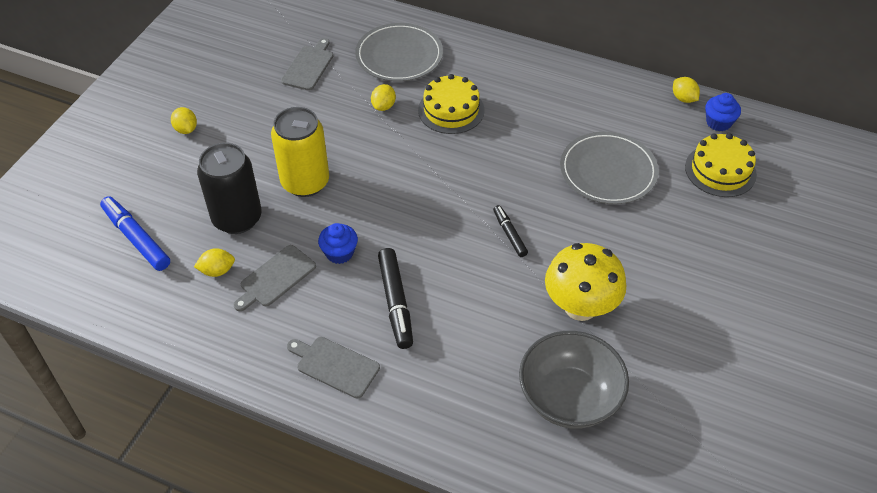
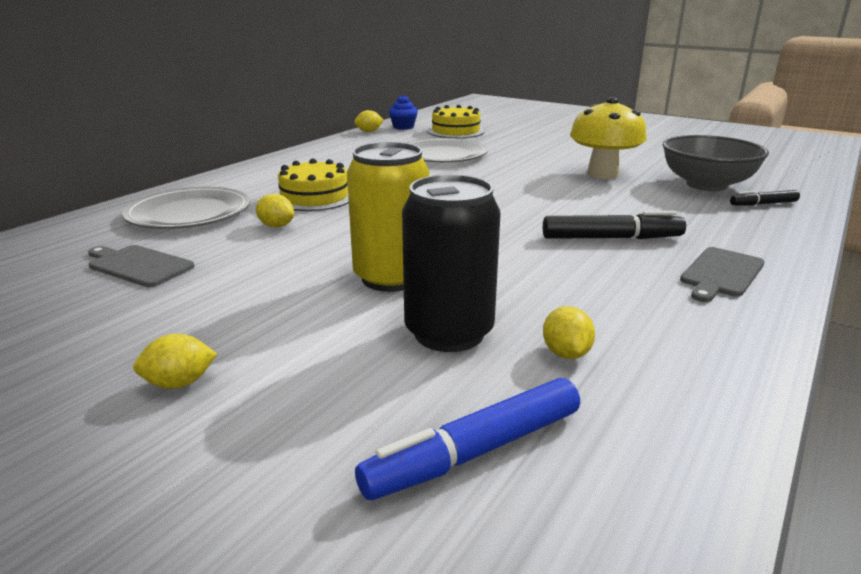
camera: 80 degrees left, 25 degrees down
grey cutting board [234,245,316,311] -> none
blue cupcake [318,223,358,264] -> none
black marker [493,205,528,257] -> black marker moved to [730,190,800,206]

